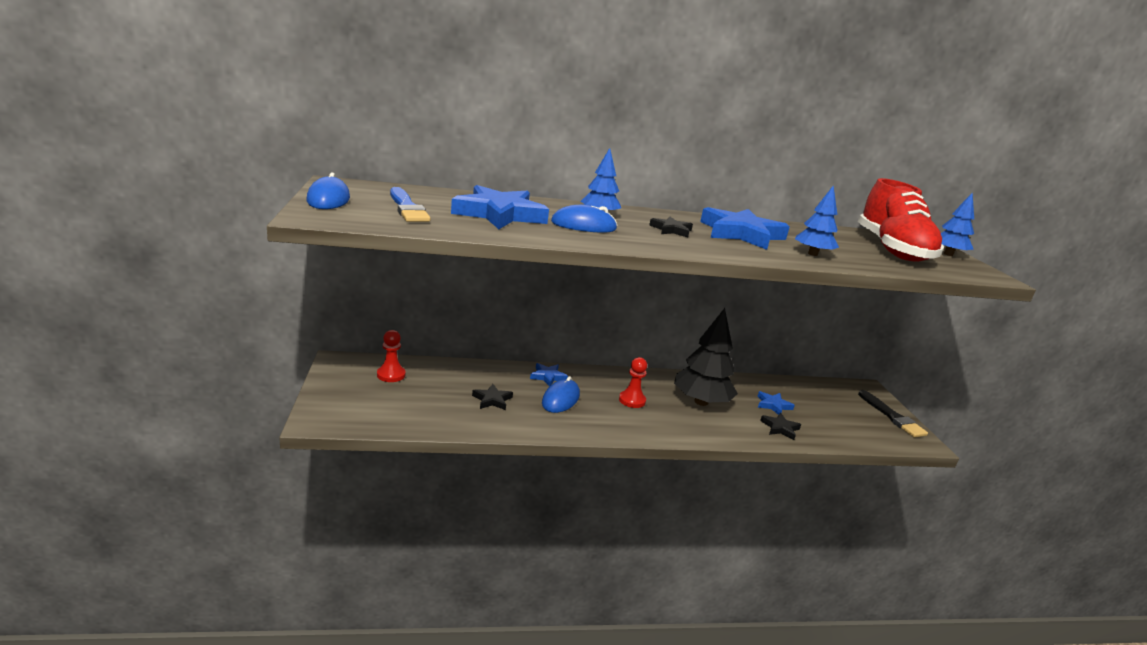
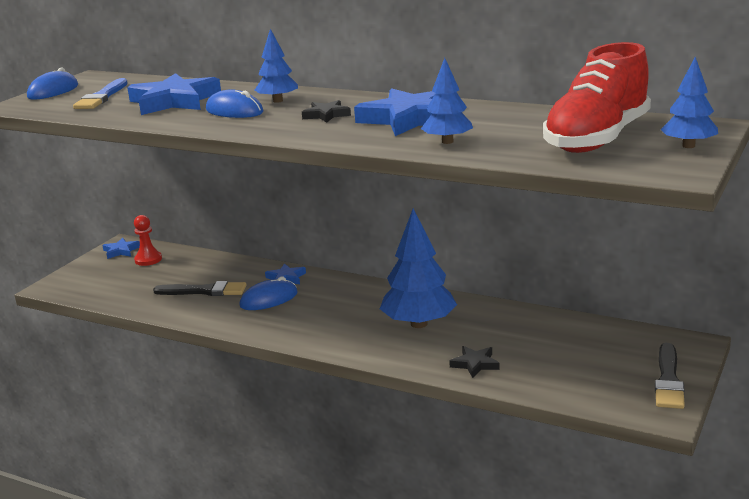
camera: 40 degrees right, 0 degrees up
black star [472,384,513,410] -> black brush [153,281,247,296]
red pawn [619,357,647,408] -> none
black tree [674,308,738,406] -> blue tree [380,208,457,328]
blue star [757,391,795,415] -> blue star moved to [102,238,140,259]

